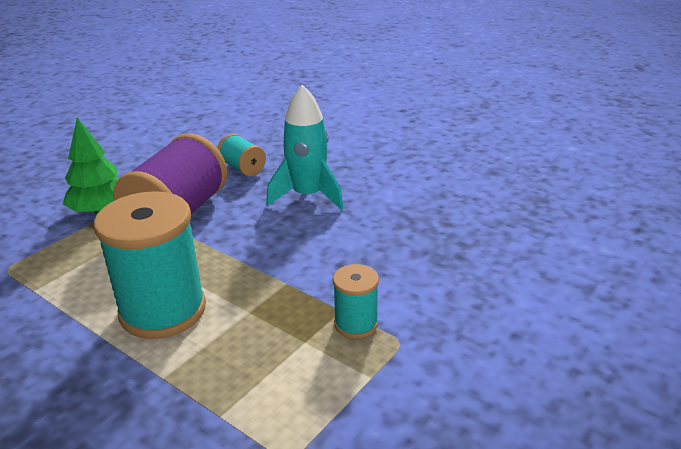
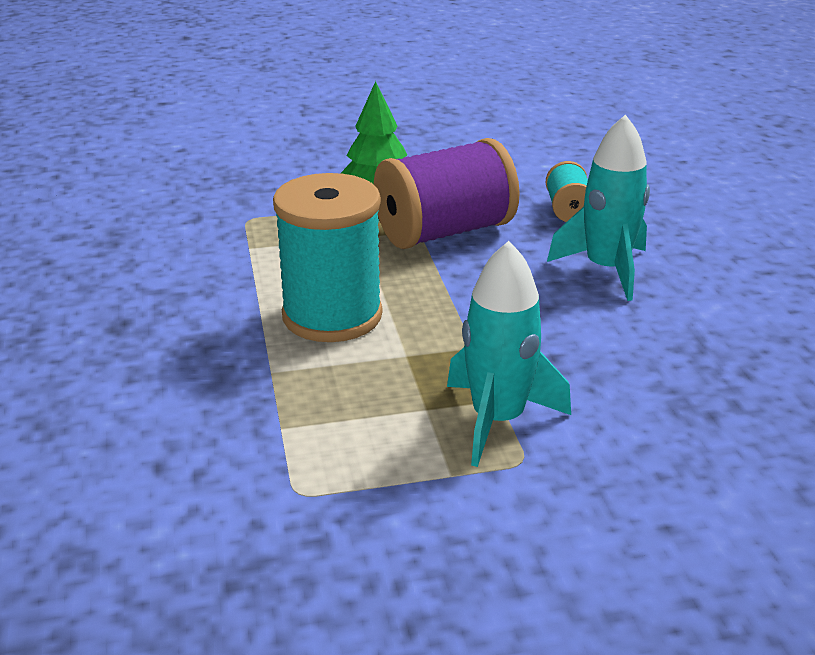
camera: 40 degrees right, 0 degrees up
turquoise spool [333,264,379,338] -> turquoise rocket [447,241,571,467]

